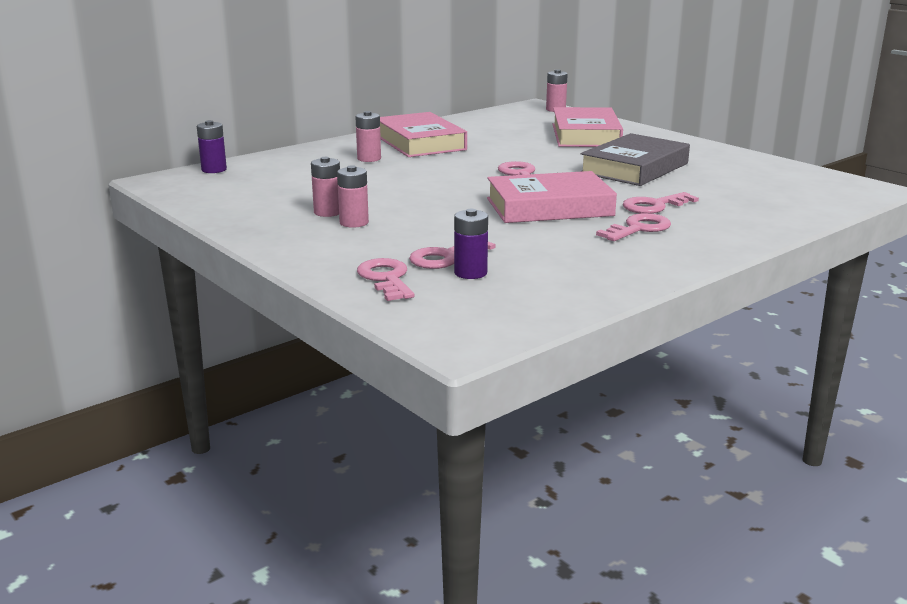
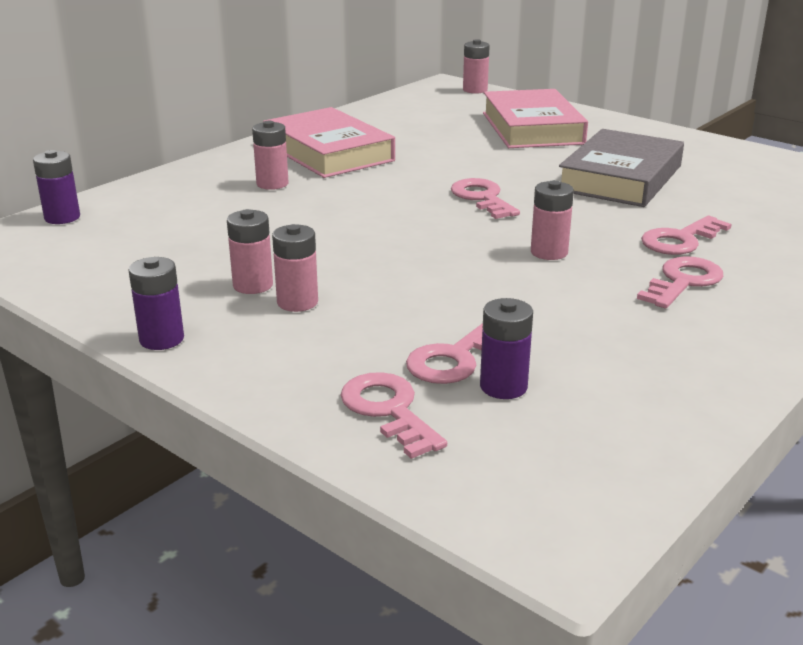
camera: 10 degrees left, 5 degrees up
pink book [487,171,617,223] -> pink battery [531,180,574,260]
none -> purple battery [128,257,184,350]

